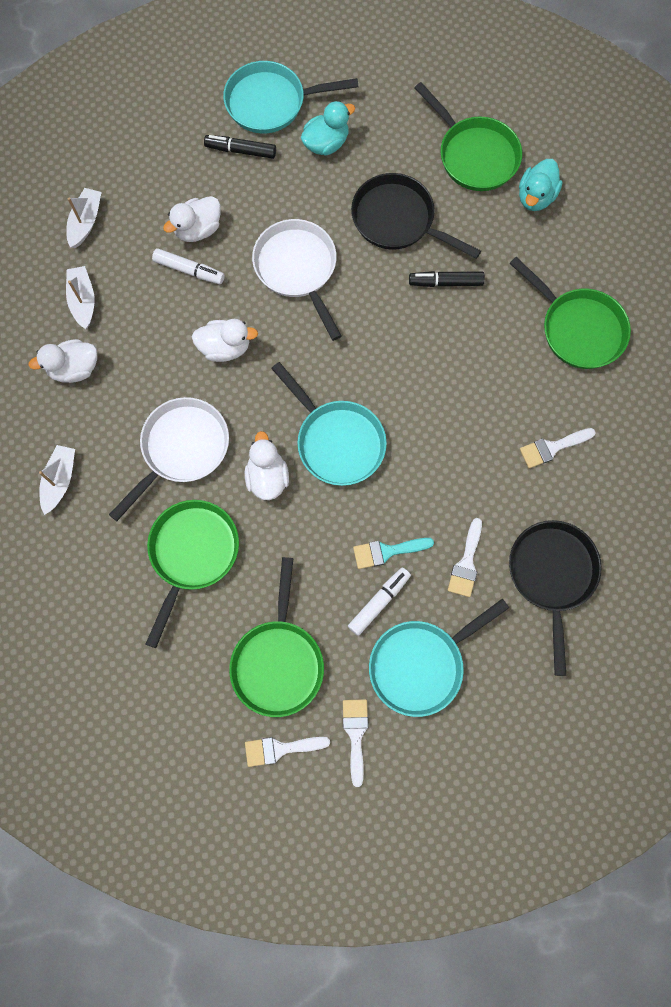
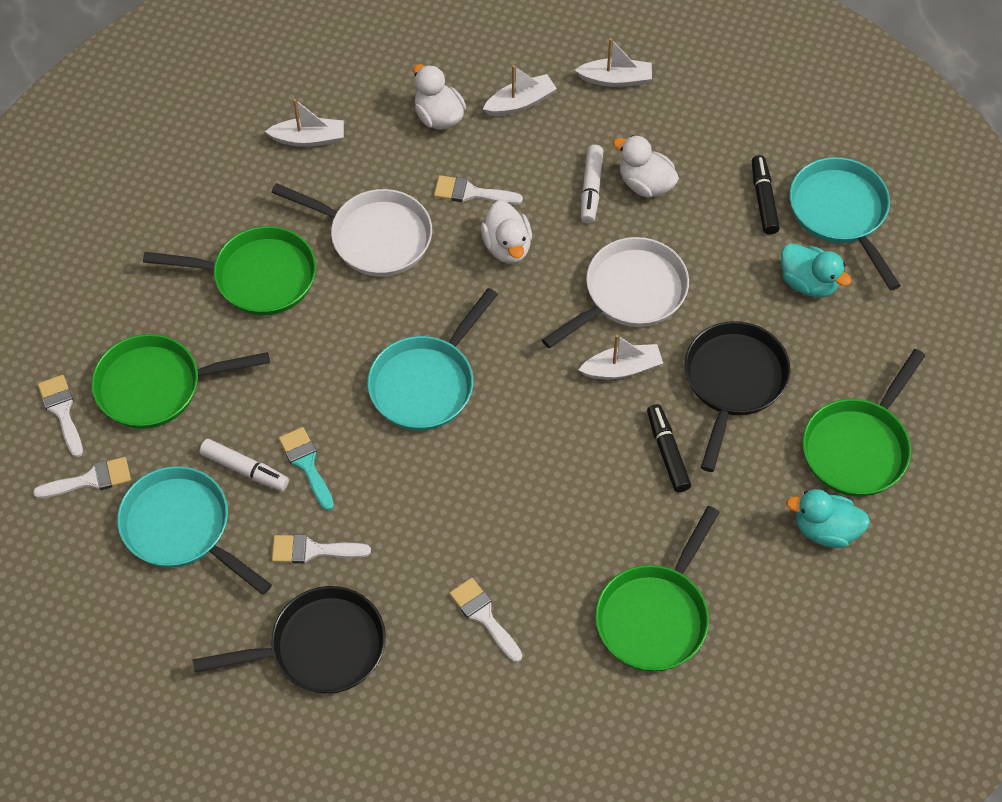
camera: 75 degrees right, 15 degrees down
white duck [245,431,289,500] -> none
none -> white brush [434,175,523,205]
none -> white boat [578,335,663,379]

